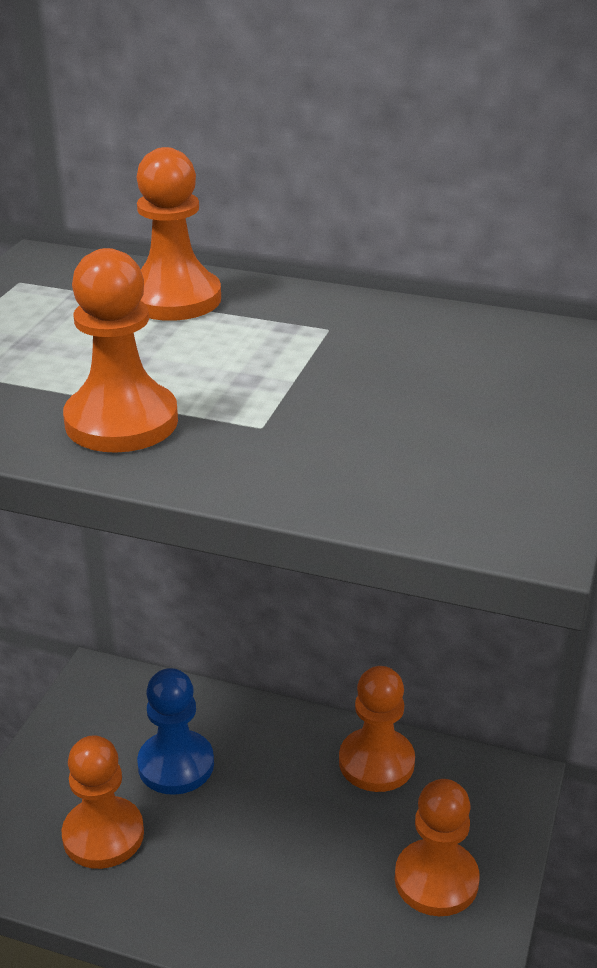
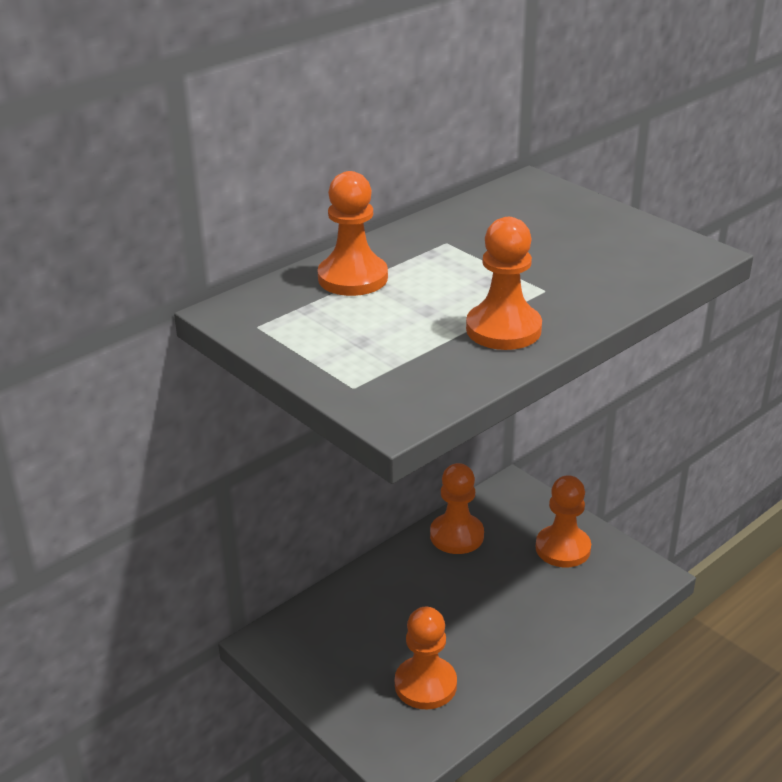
camera: 60 degrees left, 0 degrees up
blue pawn [137,668,214,795] -> none

